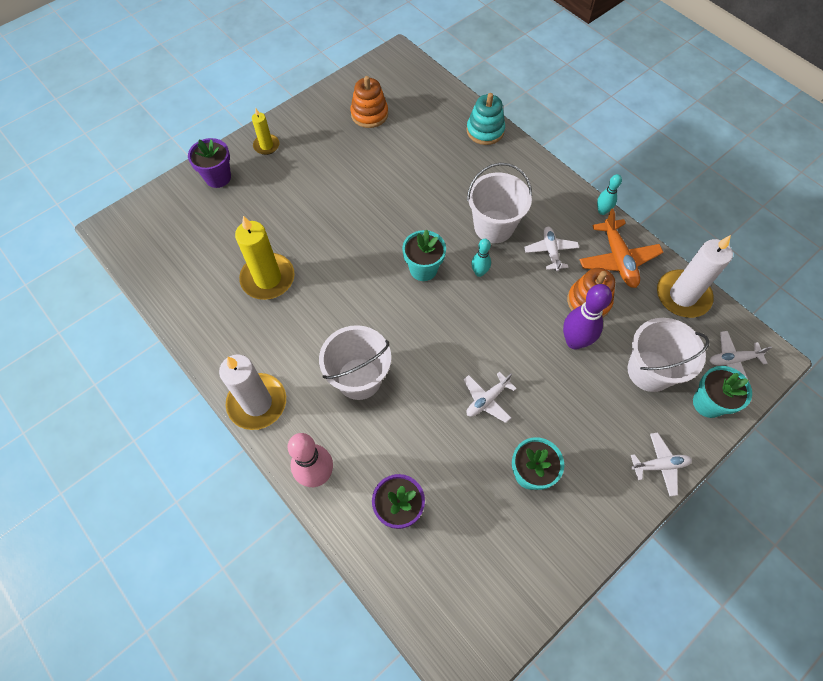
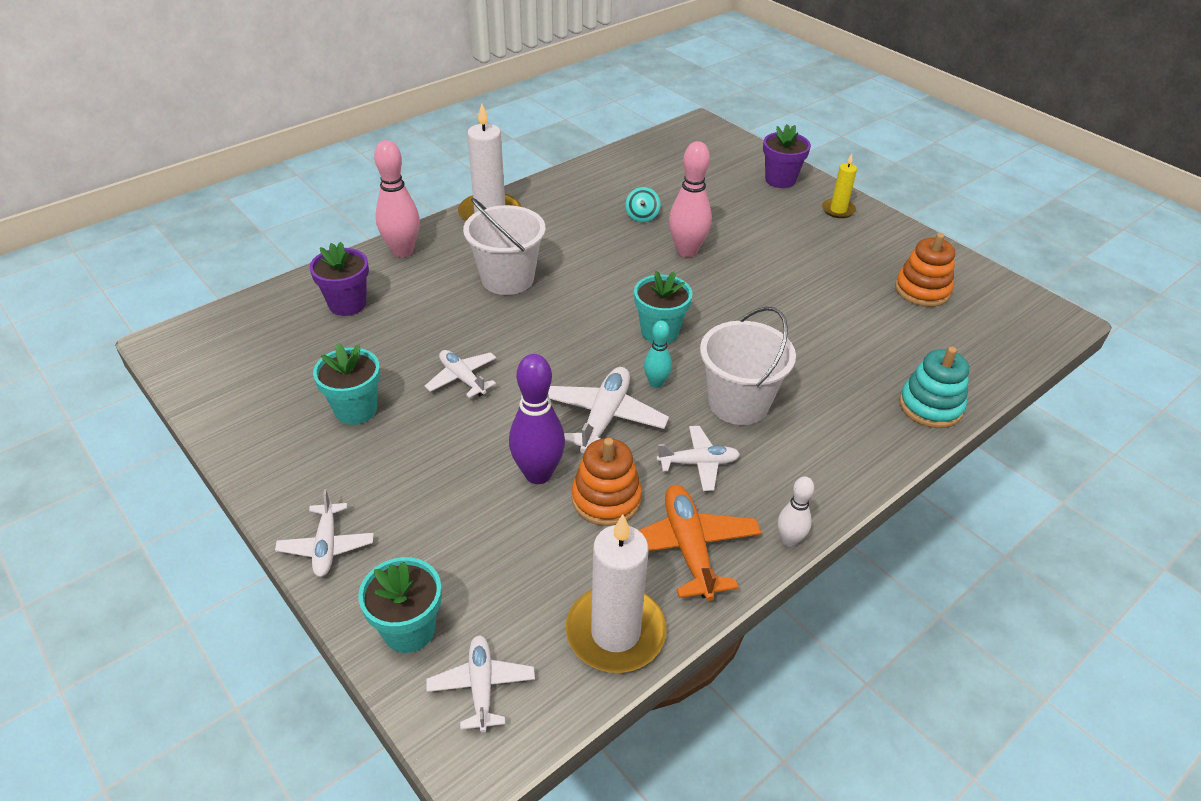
camera: 90 degrees right, 20 degrees down
yellow candle [235,216,294,300] -> turquoise spinning top [626,187,660,222]
orange plane [579,208,663,288] -> orange plane turned 90 degrees clockwise [639,485,761,601]
turquoise bowling pin [597,174,622,215] -> white bowling pin [778,476,814,547]
white bucket [628,318,710,392] -> none
none -> white plane [548,367,669,453]
none -> pink bowling pin [669,141,712,257]

